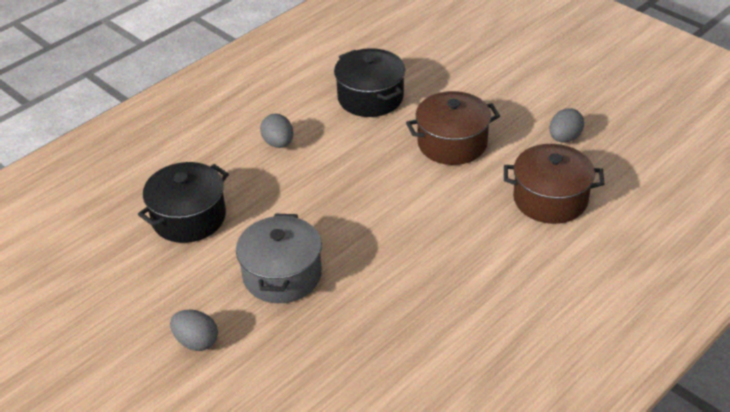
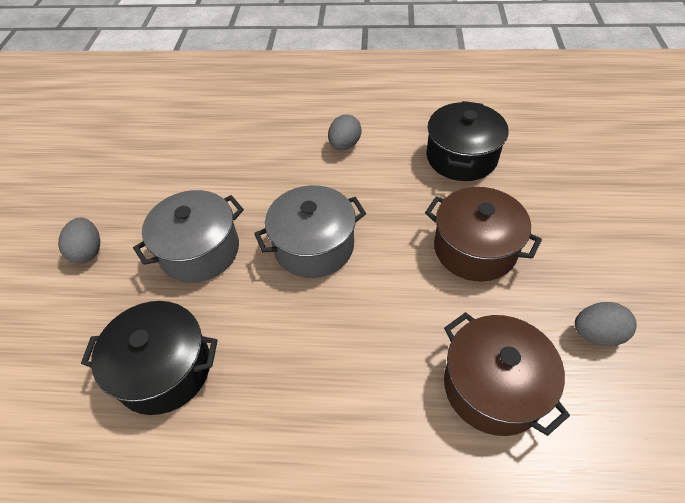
camera: 50 degrees right, 10 degrees up
black pot [138,162,229,243] -> black pot moved to [81,301,218,415]
none -> grey pot [254,185,366,278]

